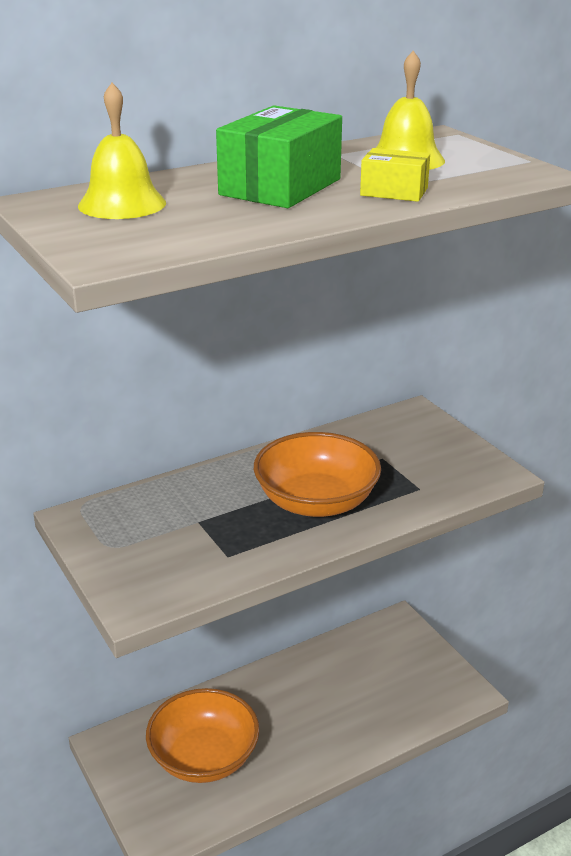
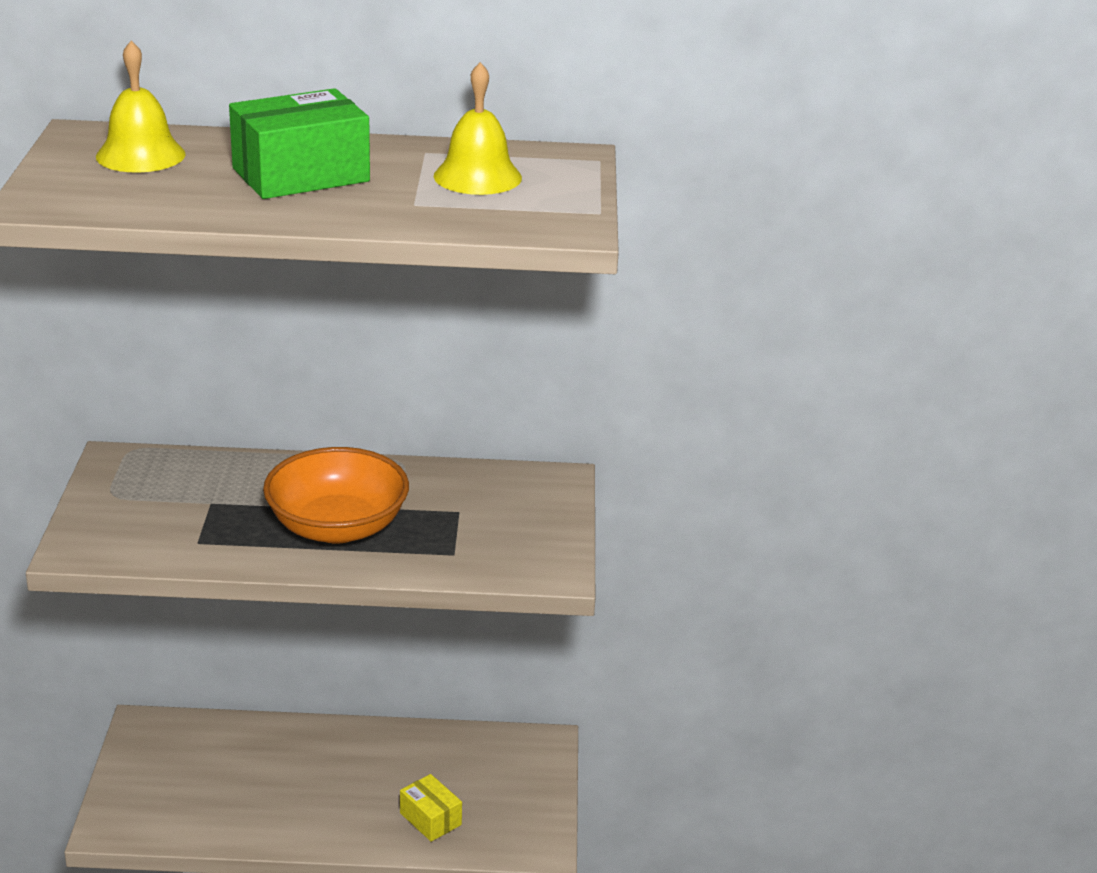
camera: 30 degrees right, 0 degrees up
orange bowl [146,688,259,783] -> none
yellow box [360,148,430,202] -> yellow box moved to [400,774,462,842]

